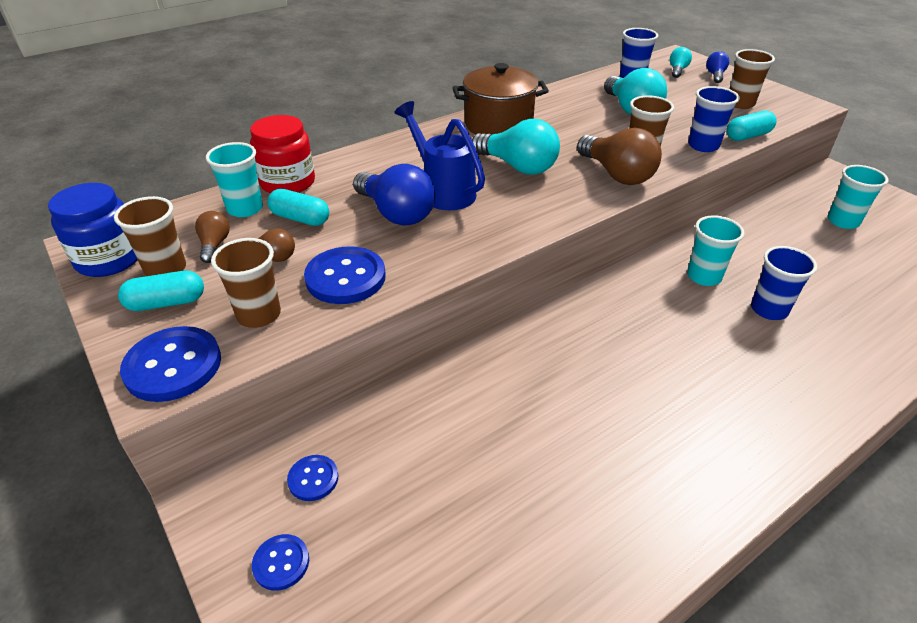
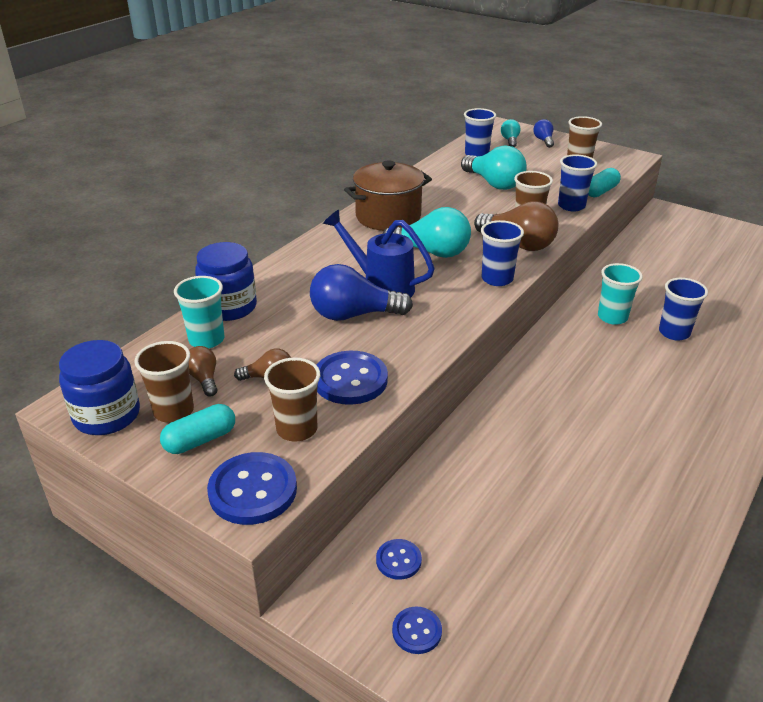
camera: 20 degrees left, 5 degrees down
red jar [250,115,315,194] -> blue jar [195,242,257,321]
turquoise capsule [267,189,329,226] -> none
blue light bulb [353,164,435,226] -> blue light bulb turned 150 degrees clockwise [310,264,413,321]
turquoise cup [827,165,889,229] -> none
none -> blue cup [481,220,524,286]

